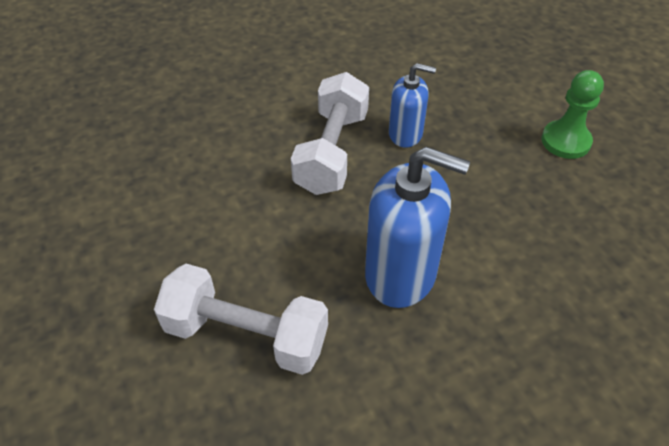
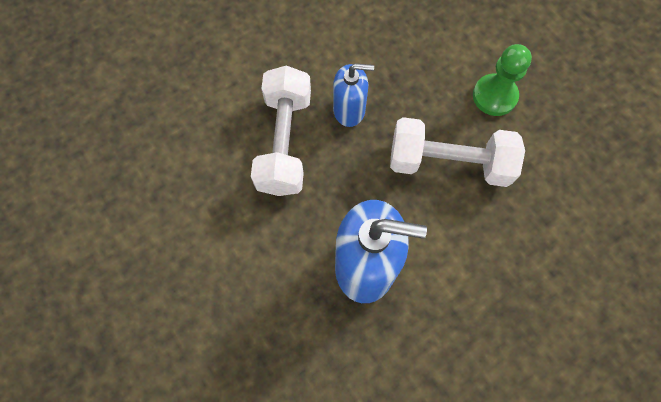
camera: 10 degrees left, 20 degrees up
white dumbbell [154,264,328,375] -> white dumbbell moved to [390,117,525,187]

